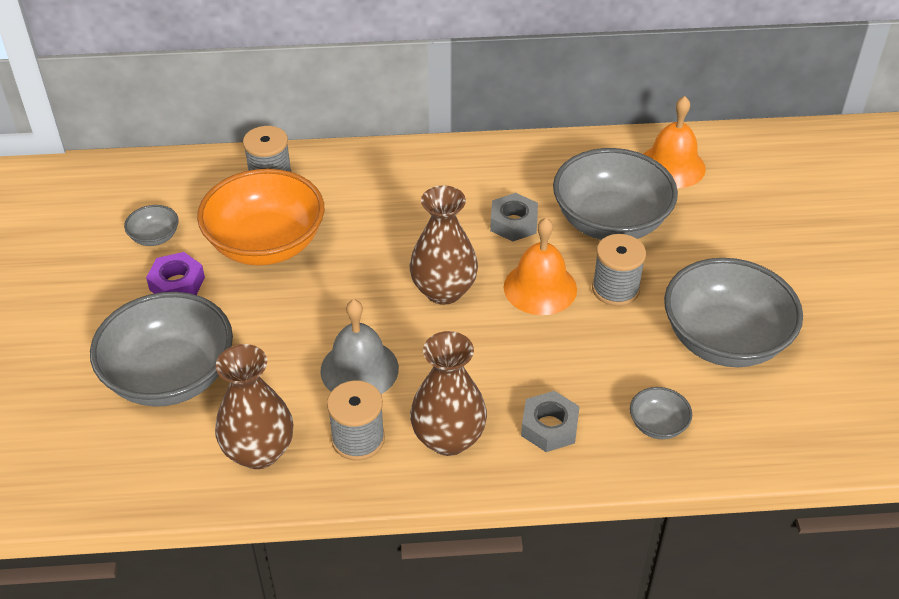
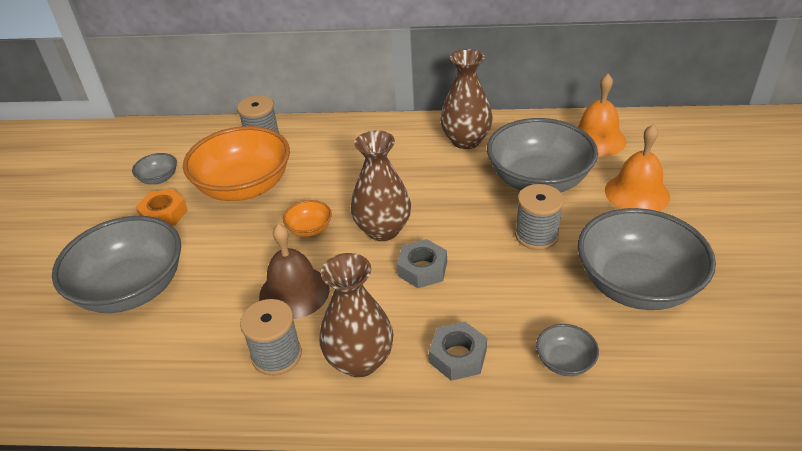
camera: 10 degrees right, 5 degrees down
purple nut [146,252,205,295] -> orange nut [136,189,188,226]
brown vase [215,344,293,469] -> brown vase moved to [440,49,493,149]
grey bell [320,299,399,394] -> brown bell [259,224,330,319]
grey nut [490,193,538,241] -> grey nut moved to [397,239,447,288]
orange bell [504,218,577,315] -> orange bell moved to [605,124,670,211]
none -> orange bowl [283,200,332,237]

